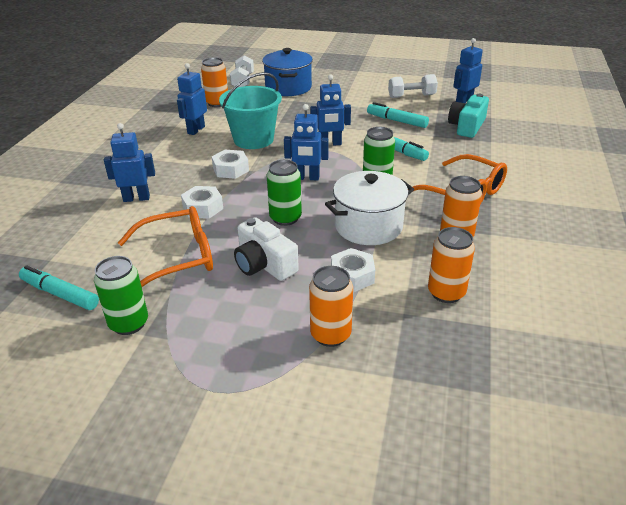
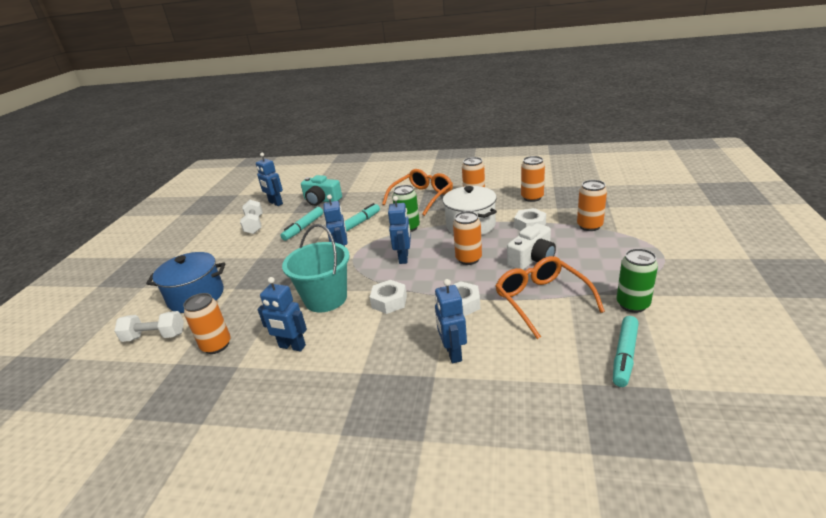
camera: 90 degrees left, 5 degrees down
green can [267,160,302,226] -> orange can [453,211,482,265]

